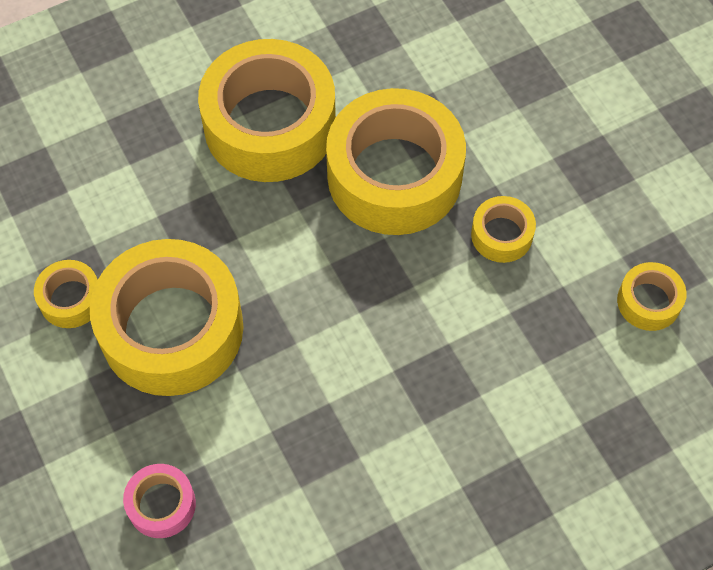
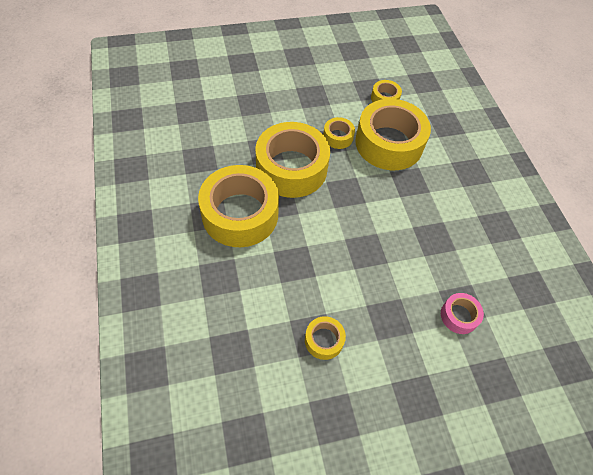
camera: 80 degrees left, 5 degrees down
yellow tape [90,239,244,396] -> yellow tape moved to [355,99,431,170]

